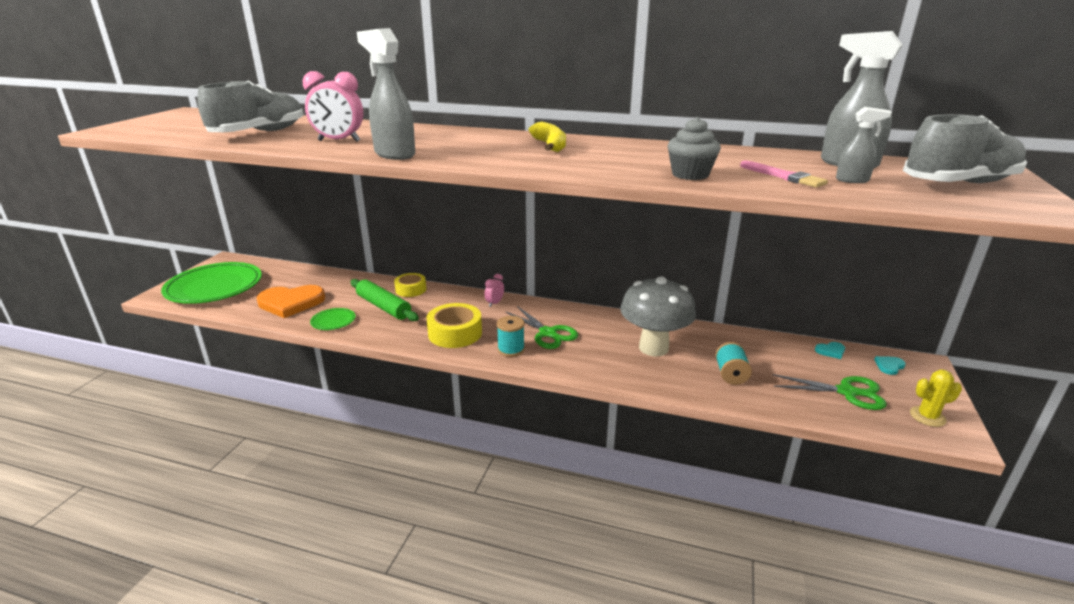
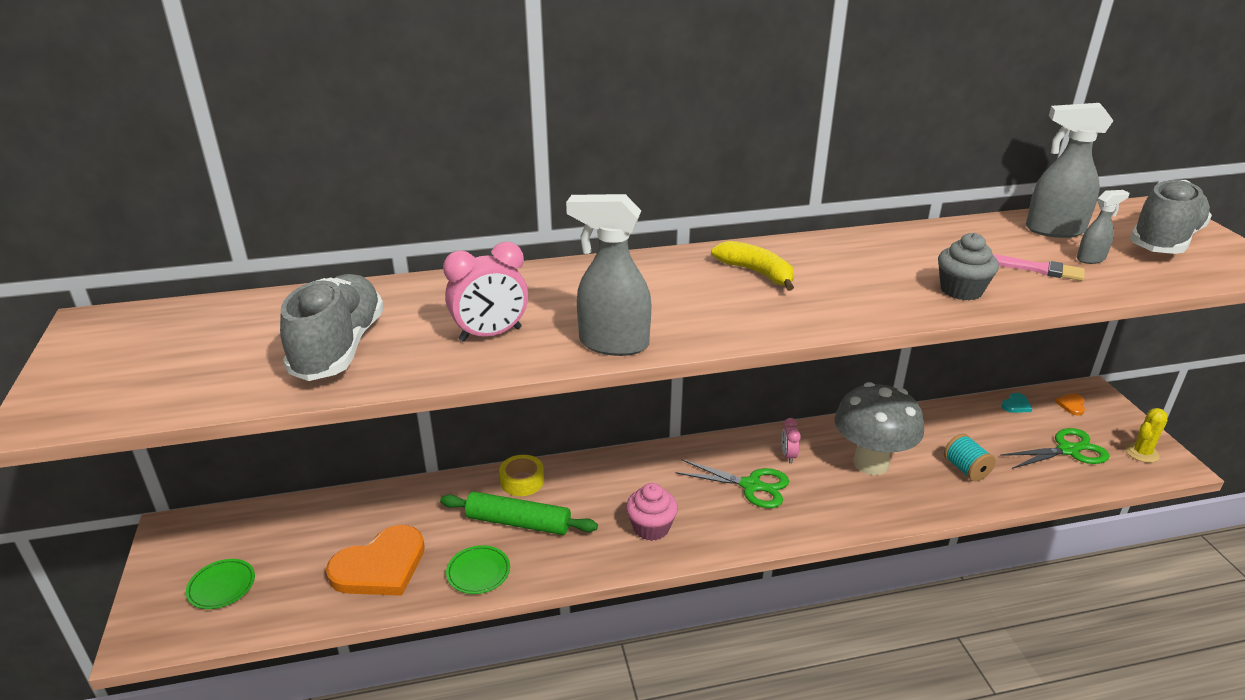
camera: 30 degrees left, 5 degrees up
green plate [161,262,262,304] -> green plate [186,559,255,609], size x0.43
yellow tape [426,303,482,348] -> pink cupcake [626,483,678,541]
pink clock [485,274,504,307] -> pink clock moved to [782,418,801,464]
turquoise spool [497,316,525,357] -> none
turquoise heart [874,356,906,375] -> orange heart [1055,393,1085,416]

